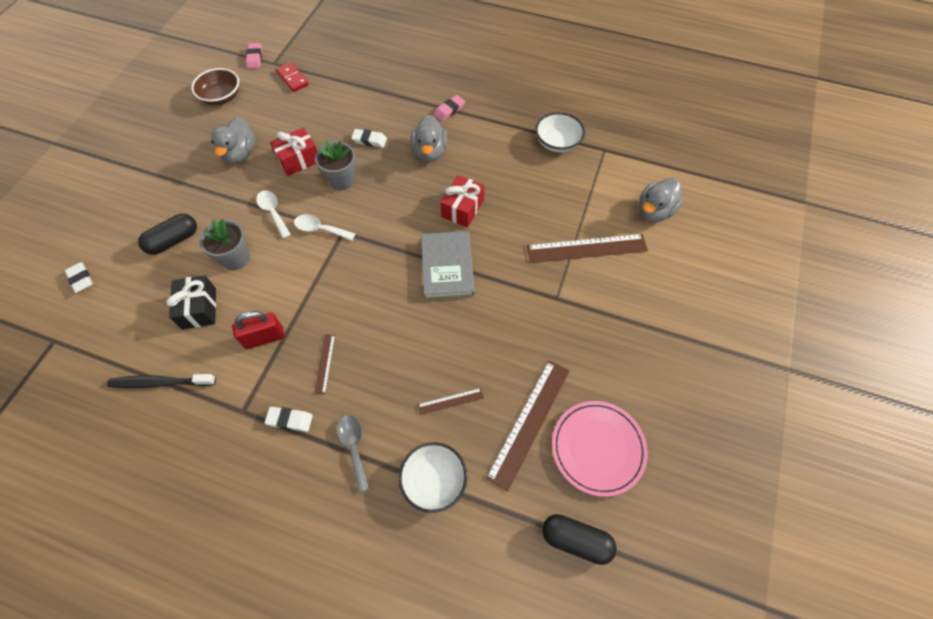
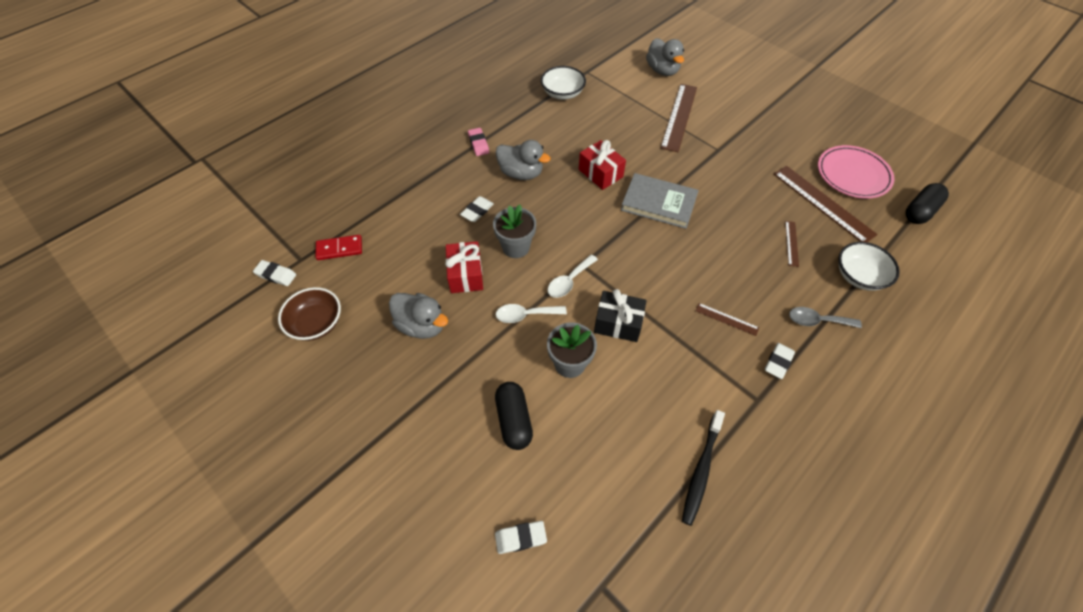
camera: 65 degrees left, 5 degrees down
black gift [166,275,216,329] -> black gift moved to [594,289,647,342]
red padlock [232,311,285,349] -> none
pink eraser [246,43,262,68] -> white eraser [253,260,296,286]

